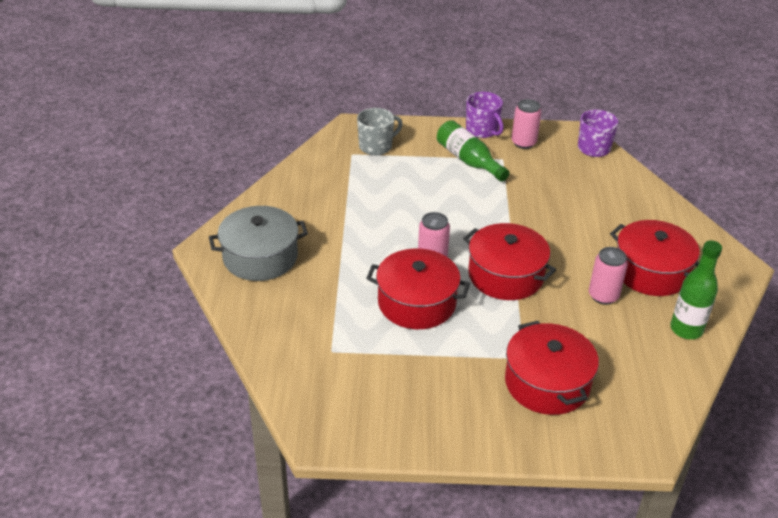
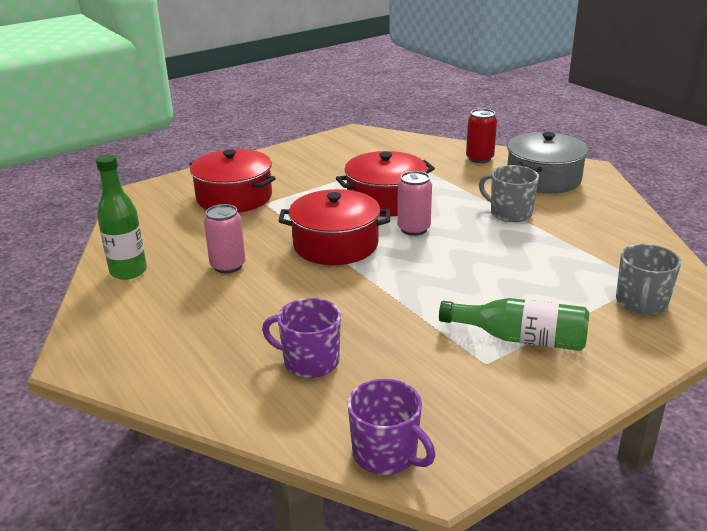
camera: 145 degrees right, 10 degrees down
purple mug [466,92,504,138] -> purple mug moved to [262,298,341,378]
pink can [511,99,541,149] -> none
red pot [610,220,700,296] -> none
none -> red can [466,109,497,163]
none -> grey mug [479,165,539,222]

